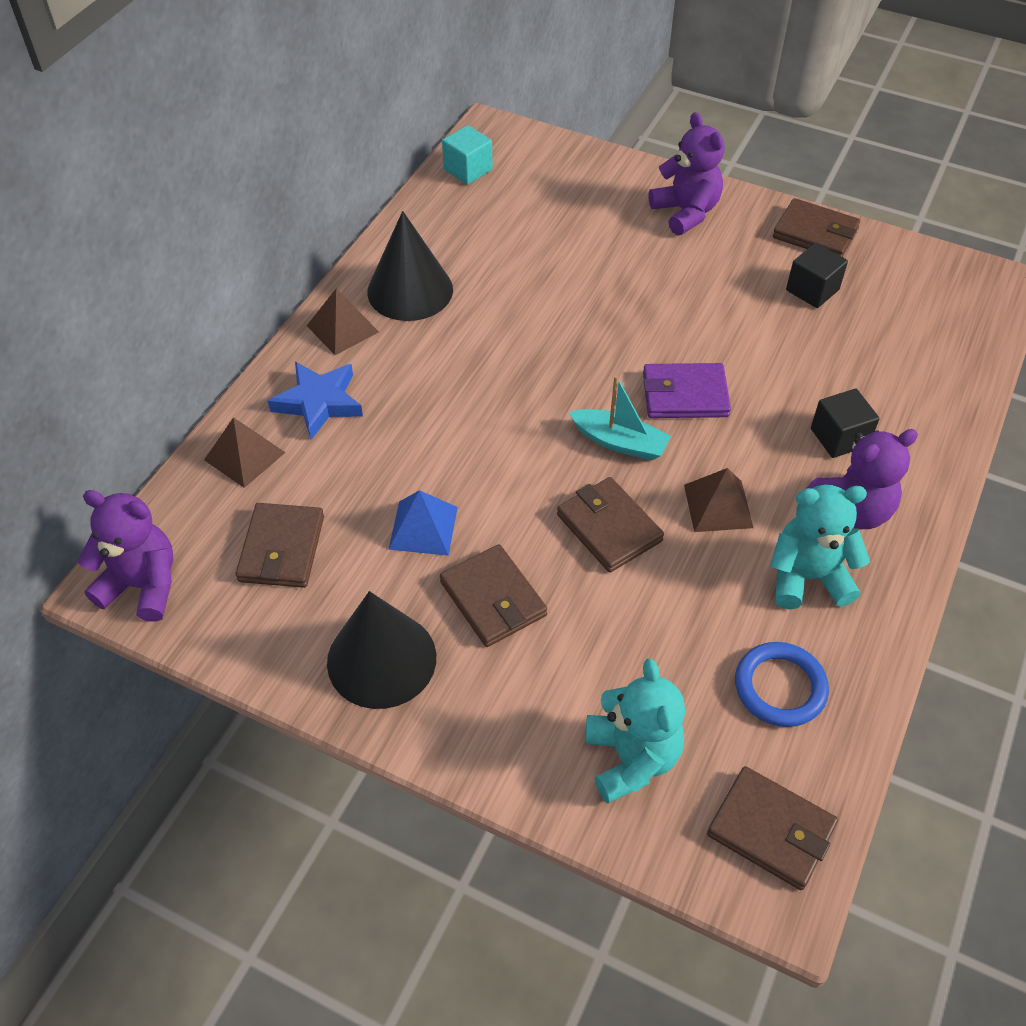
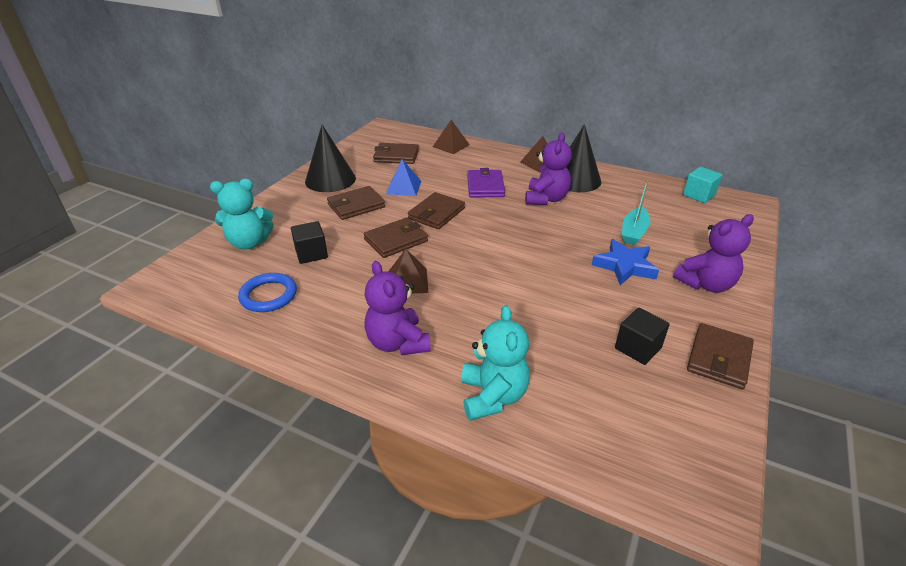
camera: 90 degrees right, 15 degrees down
purple teddy bear [78,490,174,622] -> purple teddy bear moved to [525,133,572,205]
blue star [268,362,363,440] -> blue star moved to [592,239,659,285]
turquoise boat [569,375,671,461] -> turquoise boat moved to [622,180,650,245]
purple wallet [643,363,731,418] -> purple wallet moved to [467,168,505,197]
brown wallet [707,766,838,890] -> brown wallet moved to [408,192,465,229]
turquoise teddy bear [770,485,870,609] -> turquoise teddy bear moved to [461,305,530,421]
black cube [811,389,880,458] -> black cube moved to [291,221,328,264]

